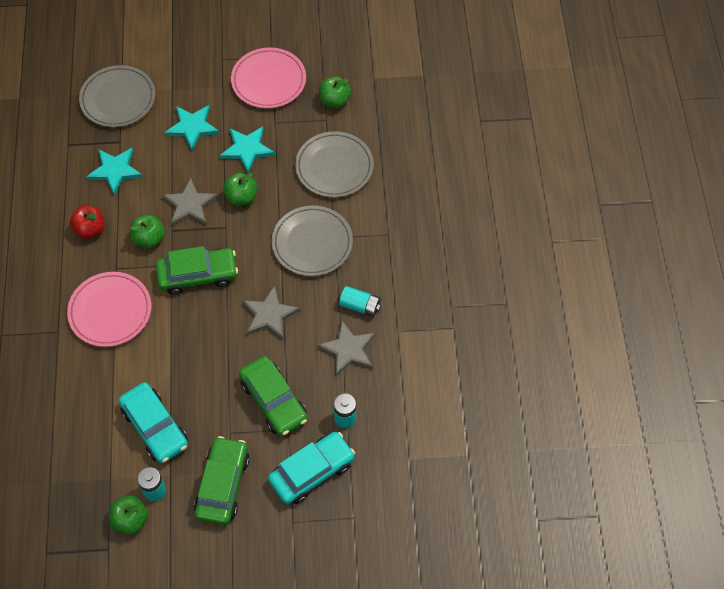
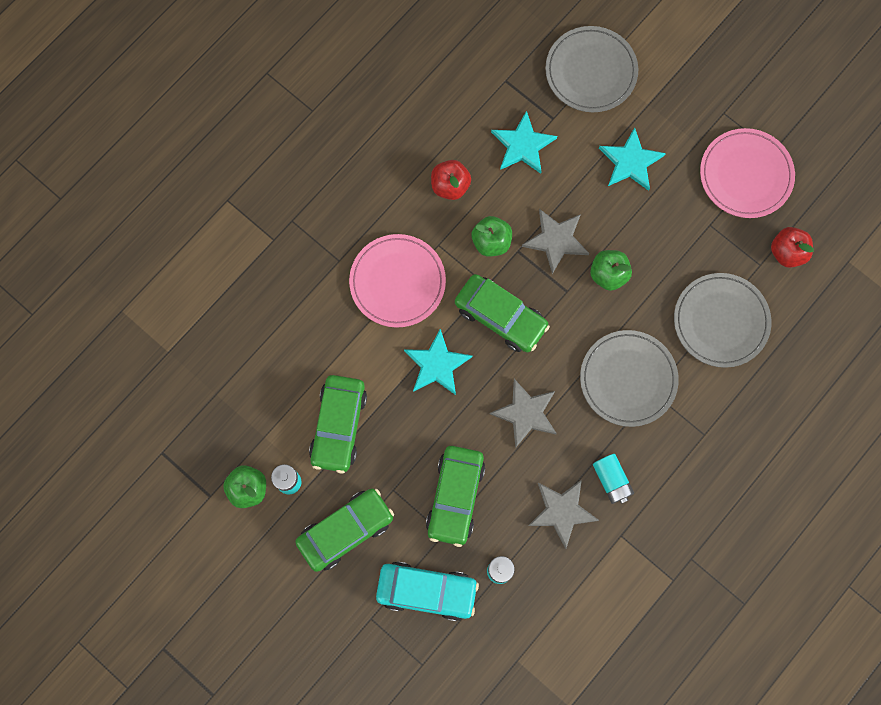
camera: 45 degrees right, 15 degrees up
turquoise car [119,382,188,463] -> green car [309,375,367,473]
turquoise star [220,127,275,173] -> turquoise star moved to [404,329,473,395]
green apple [319,76,351,108] -> red apple [771,227,814,268]

